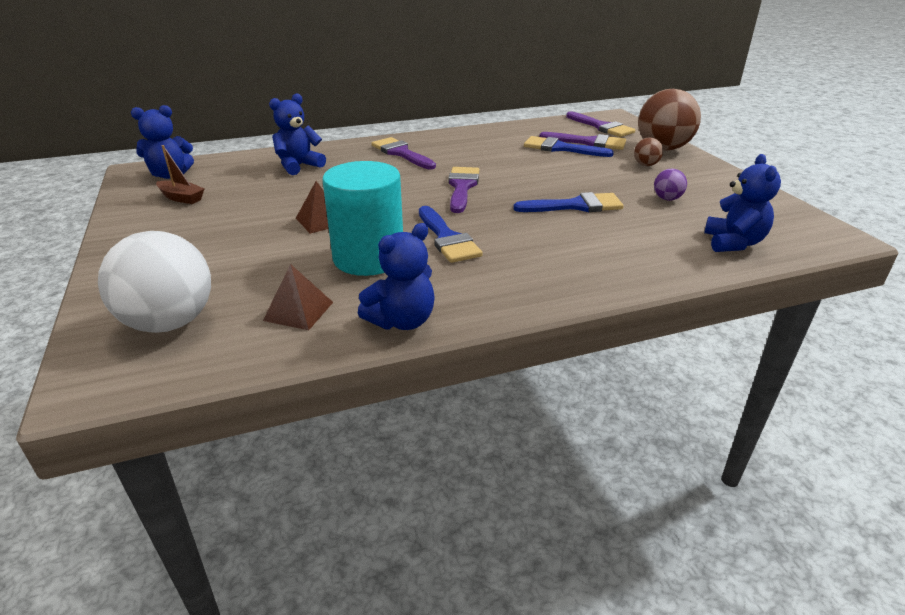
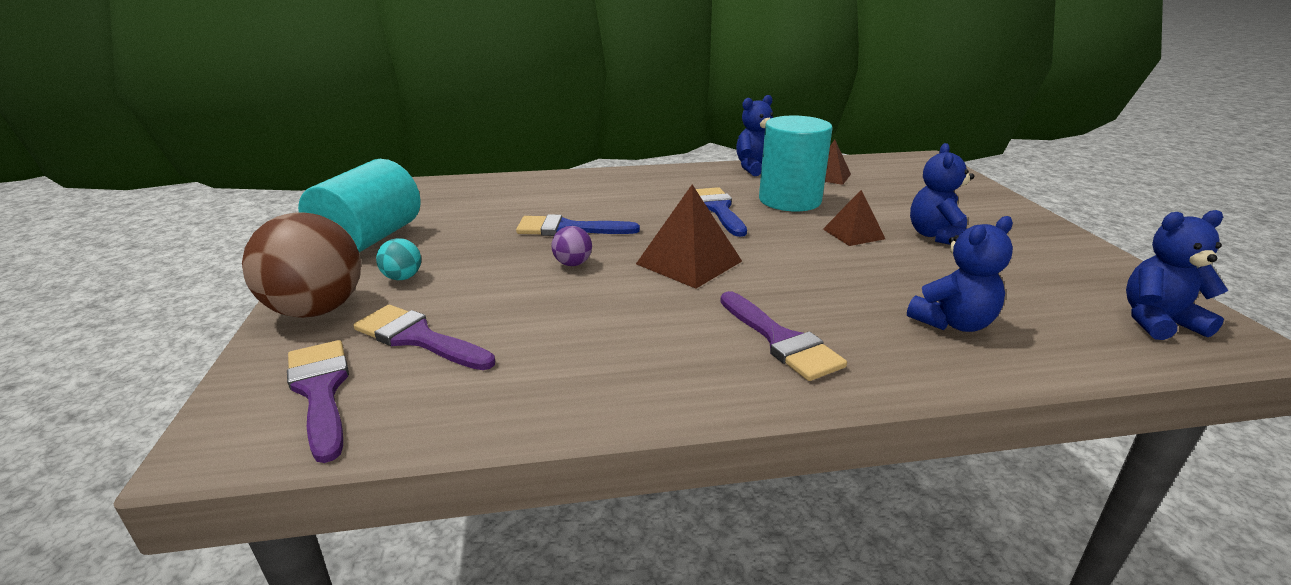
camera: 170 degrees left, 5 degrees down
white ball [98,231,211,333] -> none
brown boat [156,145,204,204] -> none
purple brush [448,167,479,213] -> brown pyramid [636,185,742,289]
blue brush [524,136,614,157] -> none
brown ball [634,137,663,166] -> turquoise ball [376,238,421,280]
purple ball [654,169,687,201] -> purple ball moved to [551,226,592,266]
blue teddy bear [704,154,781,252] -> blue teddy bear moved to [910,143,974,245]
none -> turquoise cylinder [298,159,420,253]

